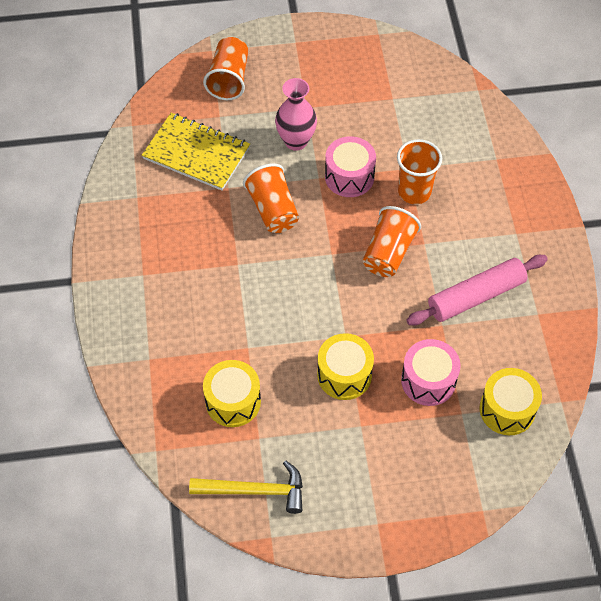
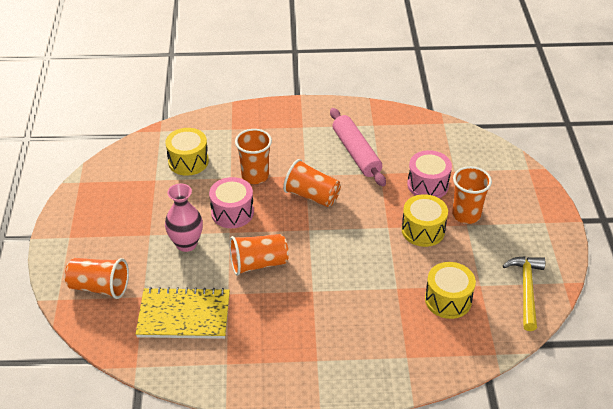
camera: 85 degrees left, 15 degrees down
yellow notebook [142,113,250,191] -> yellow notebook turned 60 degrees clockwise [136,287,230,339]
yellow drum [479,368,542,435] -> yellow drum moved to [165,128,209,176]
none -> orange cup [452,166,492,224]

